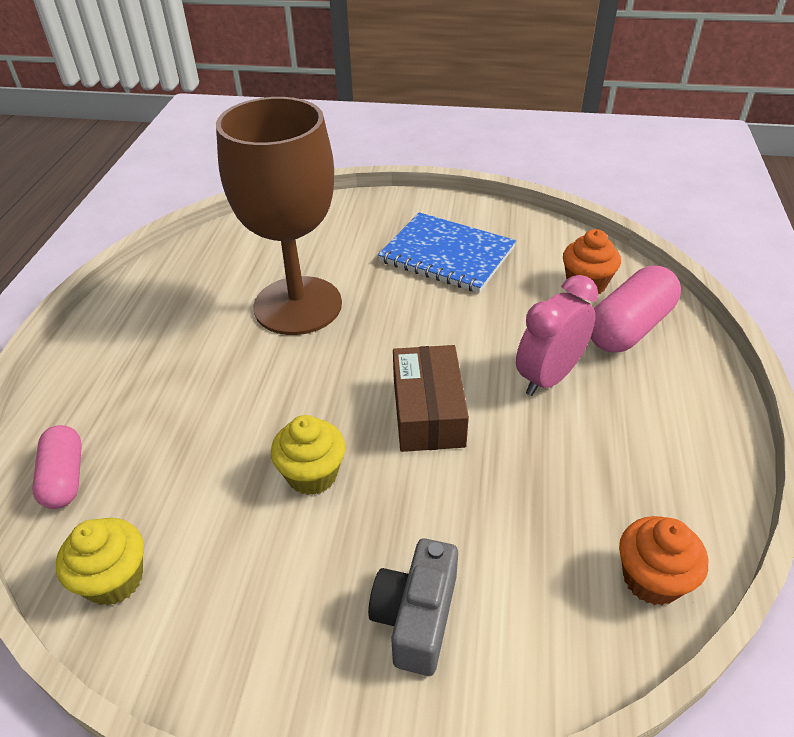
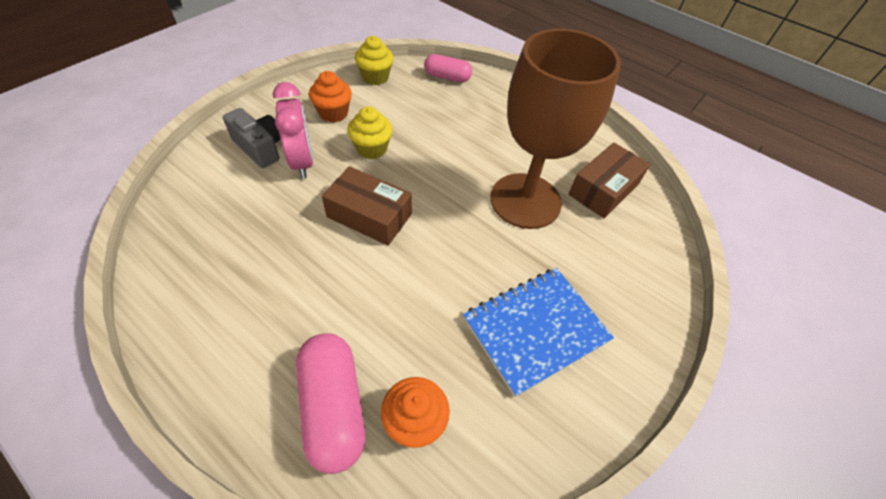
camera: 115 degrees right, 10 degrees up
pink clock [516,275,598,396] -> pink clock moved to [273,82,313,179]
orange cupcake [619,516,708,605] -> orange cupcake moved to [309,71,352,122]
none -> brown box [568,142,650,218]

